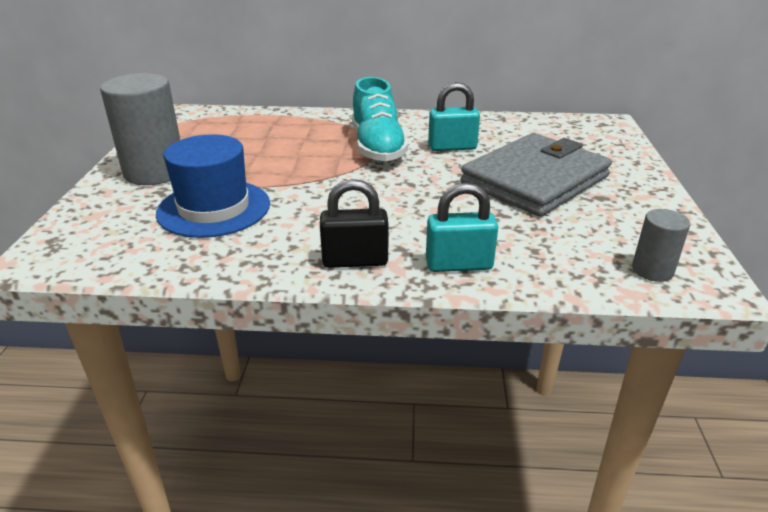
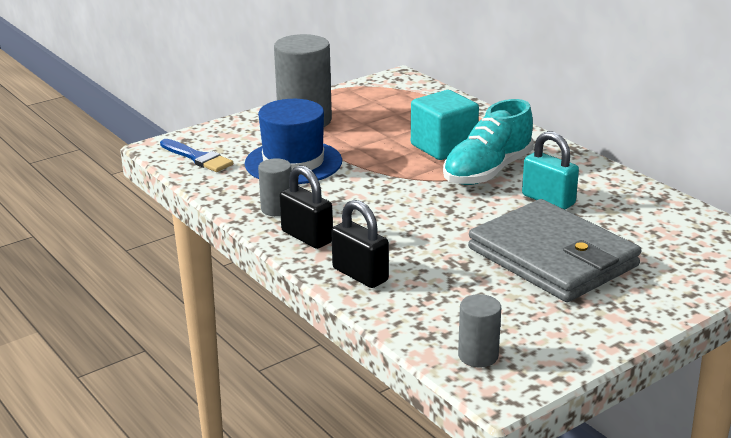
camera: 50 degrees right, 5 degrees down
turquoise padlock [426,183,498,272] -> black padlock [331,200,389,288]
grey wallet [461,133,612,217] -> grey wallet turned 45 degrees clockwise [468,199,641,302]
none -> blue brush [160,139,233,172]
none -> grey cylinder [258,158,292,216]
none -> turquoise cube [411,90,479,160]

